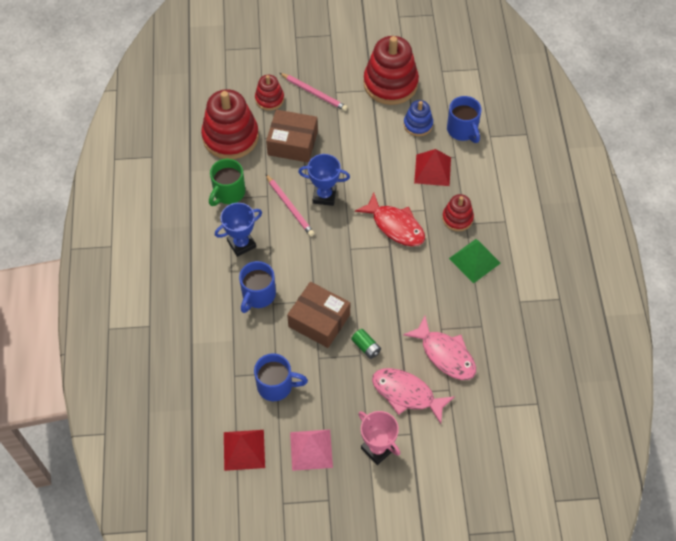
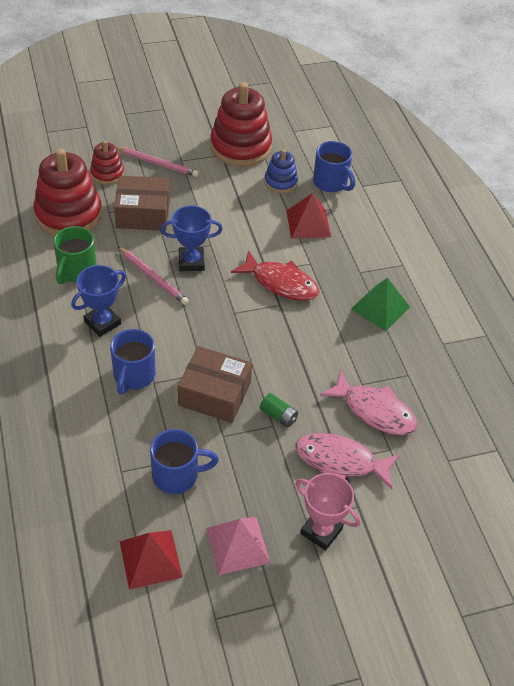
camera: 15 degrees left, 10 degrees down
red stacking toy [442,194,474,231] -> none

